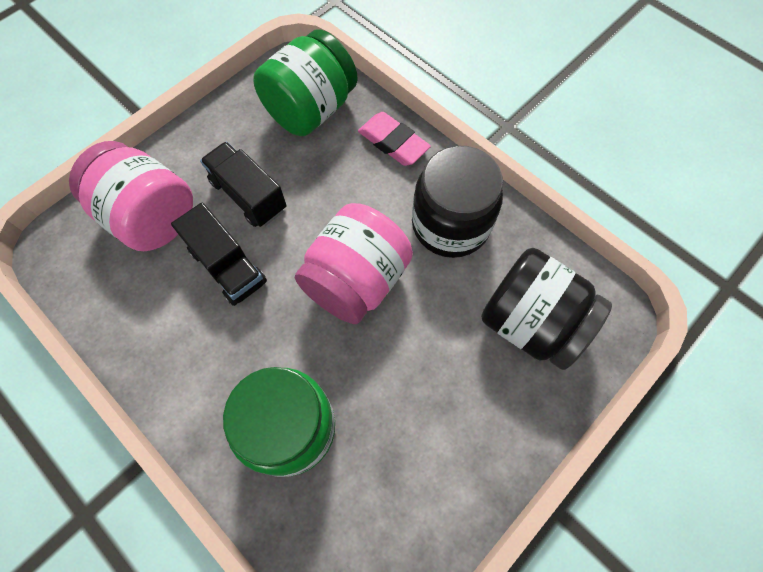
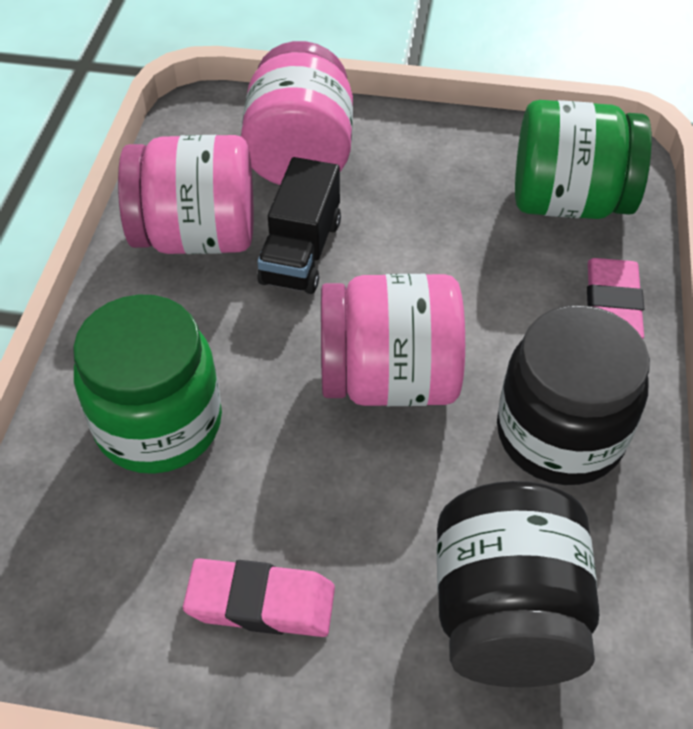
camera: 55 degrees right, 15 degrees down
black truck [200,142,287,227] -> none
none -> pink jar [118,135,254,254]
none -> pink eraser [183,558,335,637]

